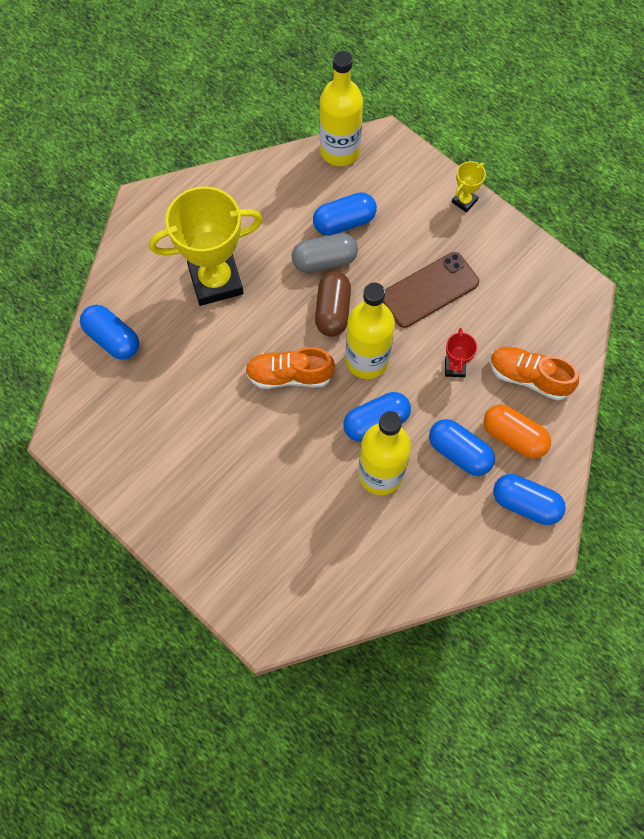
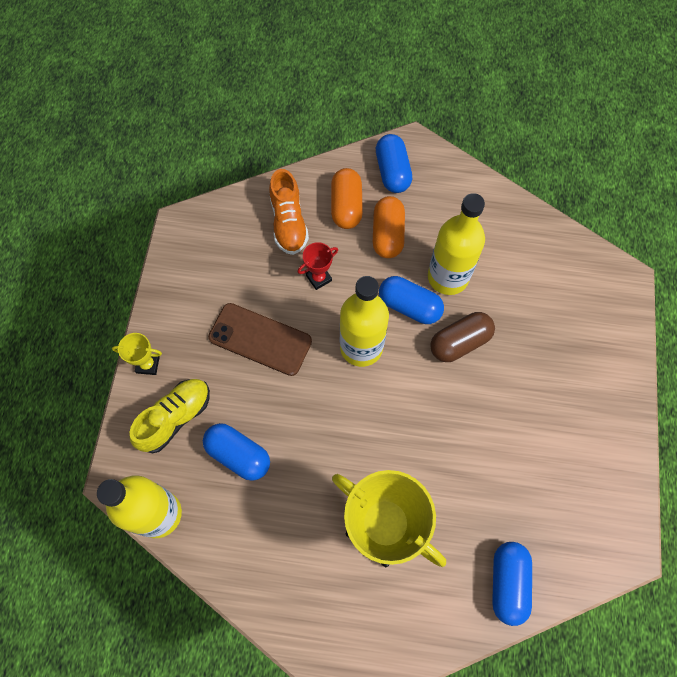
camera: 125 degrees left, 0 degrees up
orange shoe [245,347,335,389] -> none
grey capsule [292,233,358,273] -> none
brown capsule [315,271,351,336] -> brown capsule moved to [430,312,495,362]
blue capsule [429,419,495,476] -> orange capsule [373,196,405,258]
none -> yellow shoe [129,379,210,454]

